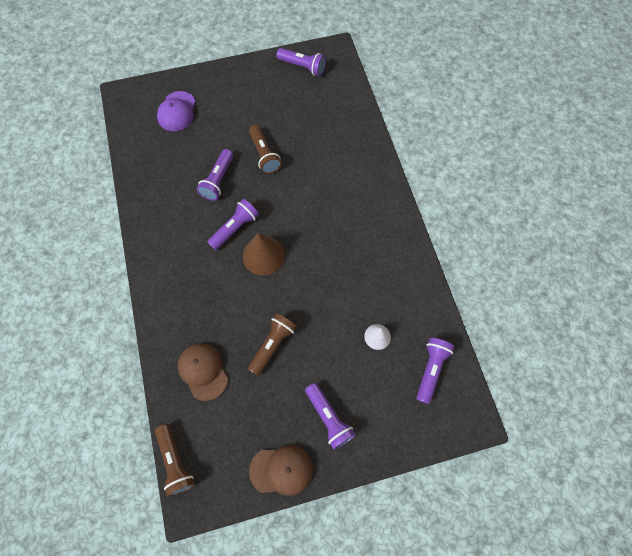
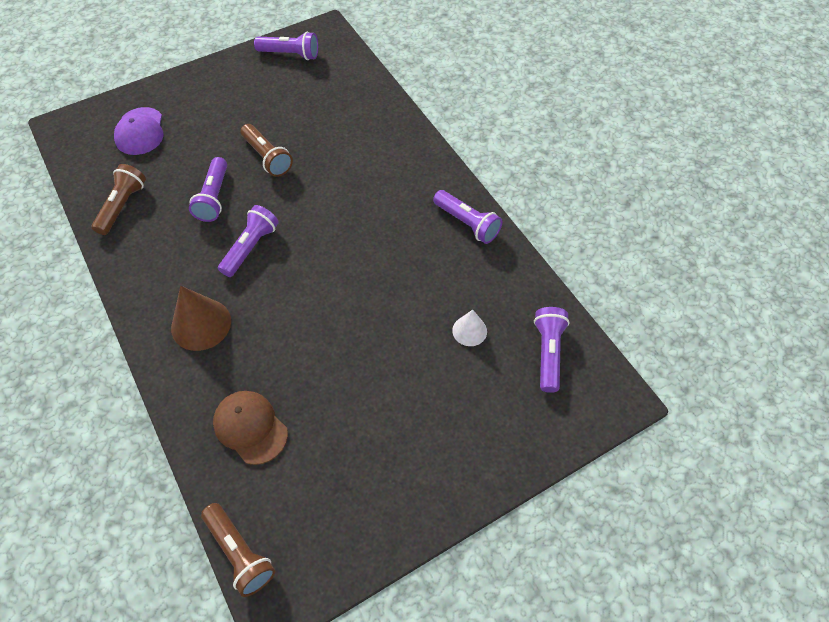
camera: 15 degrees left, 10 degrees down
brown cone [243,233,285,276] -> brown cone moved to [171,286,231,351]
brown flashlight [248,313,297,376] -> brown flashlight moved to [92,164,146,235]
brown cap [249,445,313,496] -> none
purple flashlight [305,383,356,450] -> purple flashlight moved to [433,190,502,244]

